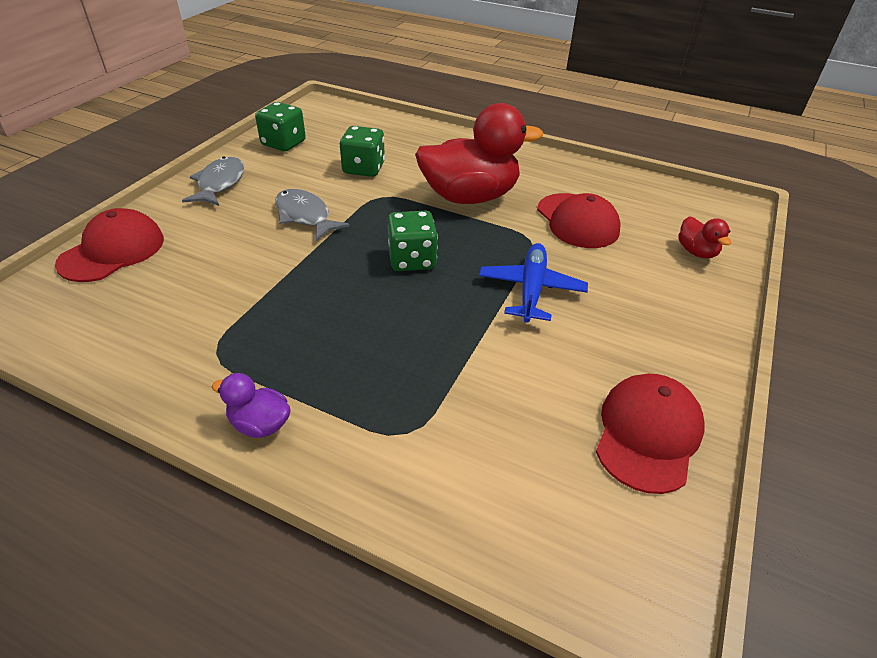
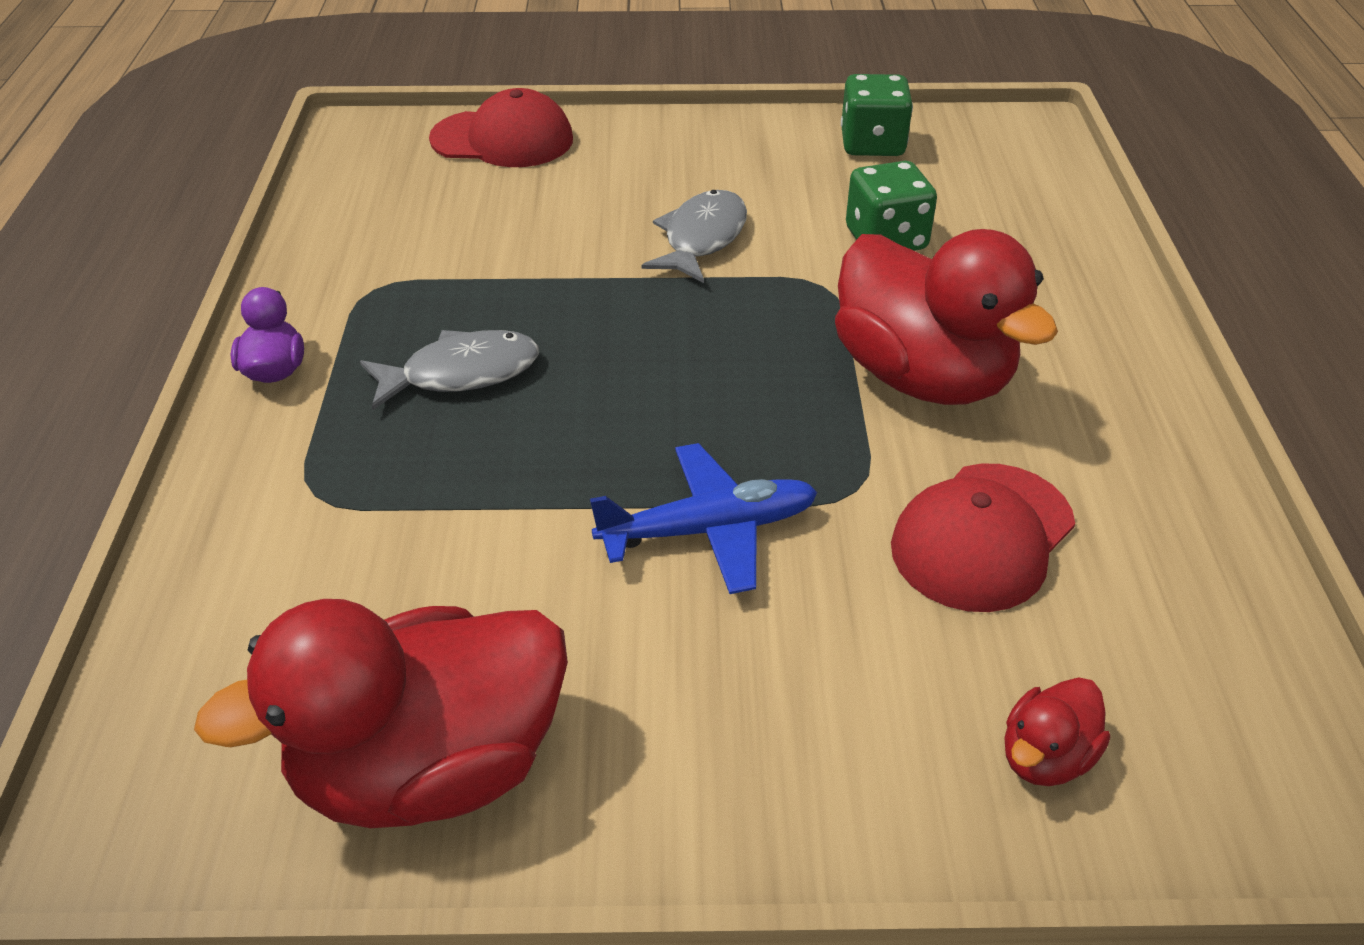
camera: 65 degrees right, 0 degrees up
grey fish [182,157,244,206] -> grey fish moved to [360,330,539,411]
green dice [387,210,438,271] -> none
red cap [596,374,704,494] -> red duck [194,599,568,828]

